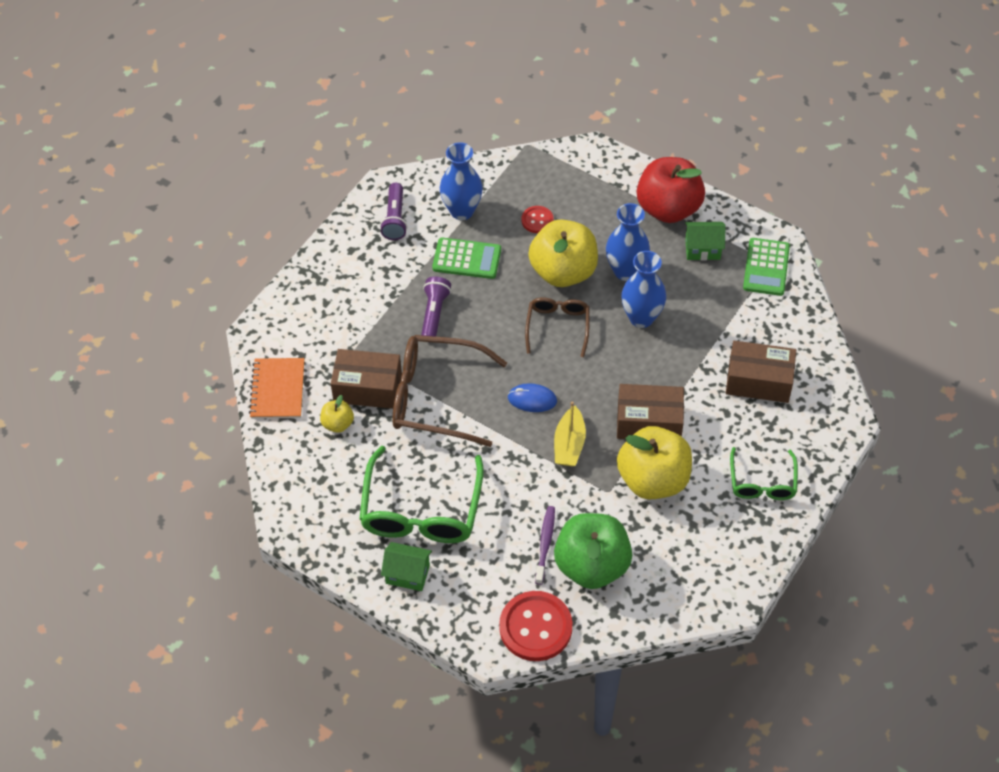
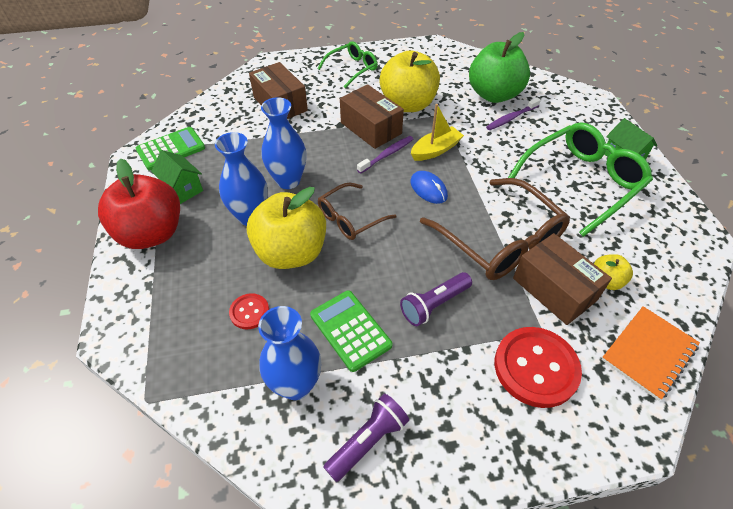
camera: 135 degrees left, 5 degrees down
red button [499,591,572,661] -> red button moved to [494,327,582,408]
none -> purple toothbrush [357,136,413,174]

